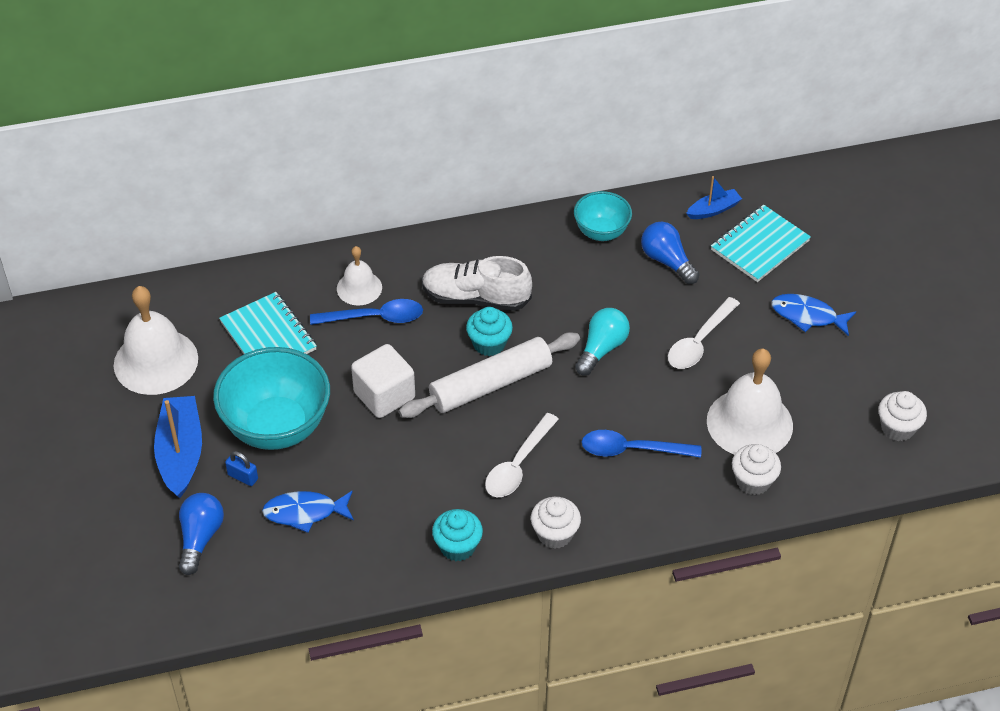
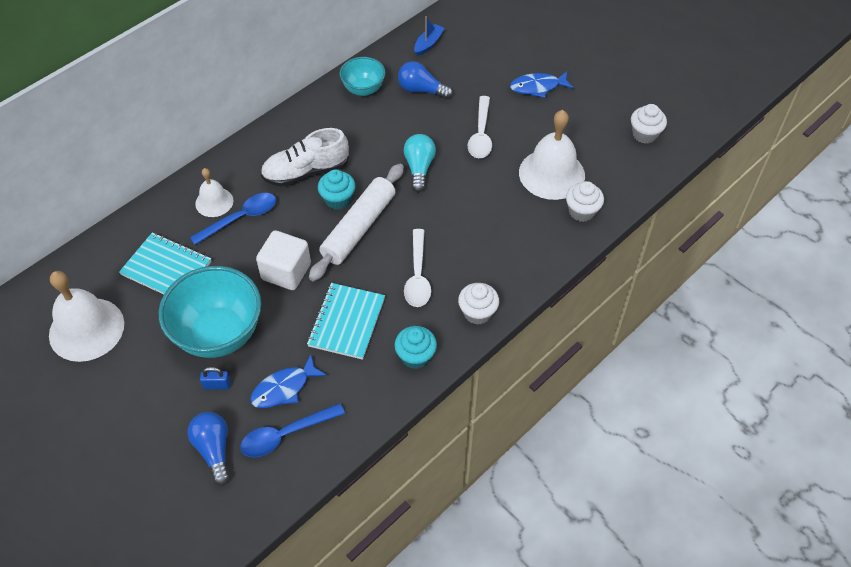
camera: 30 degrees left, 5 degrees up
blue boat [154,396,202,498] -> none
blue spoon [582,430,701,458] -> blue spoon moved to [240,403,345,458]
turquoise notebook [711,205,811,282] -> turquoise notebook moved to [307,283,385,360]

